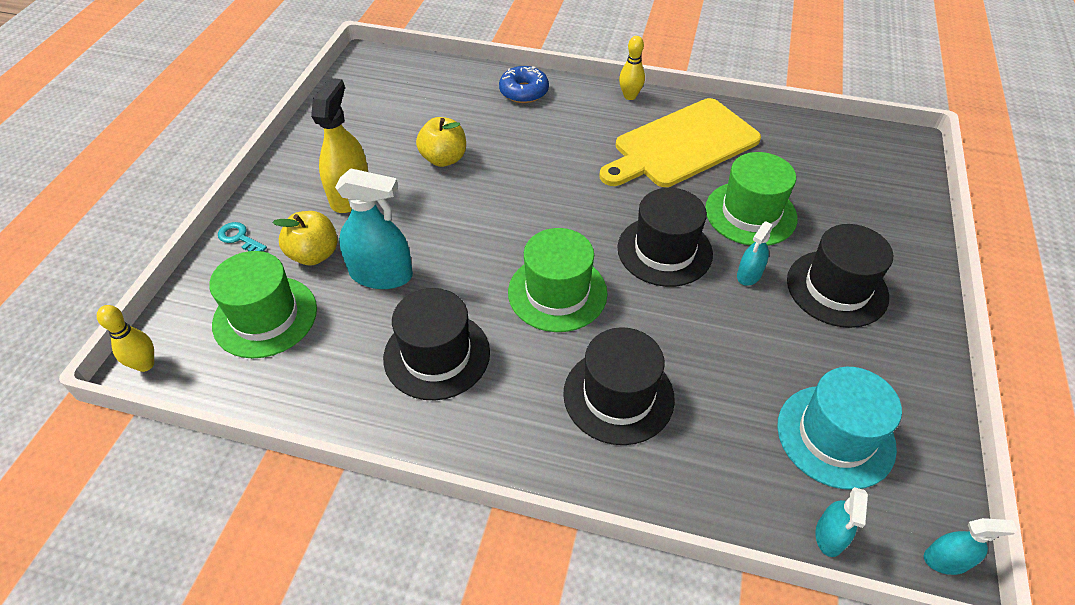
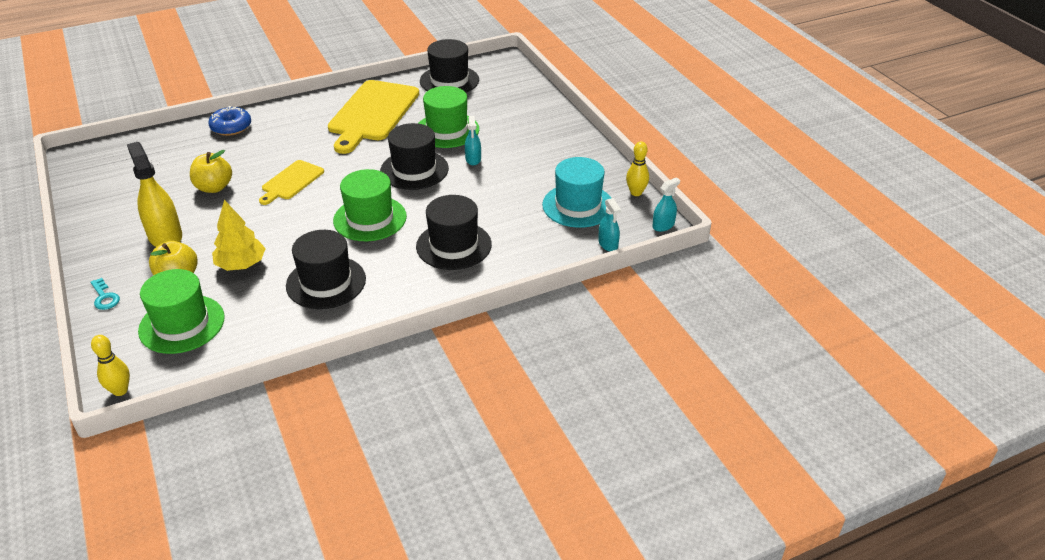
camera: 40 degrees left, 10 degrees down
turquoise key [218,222,267,251] -> turquoise key turned 120 degrees counterclockwise [90,278,120,310]
turquoise spray bottle [335,168,413,289] -> yellow tree [212,200,266,271]
yellow bowling pin [619,36,645,100] -> yellow bowling pin moved to [626,141,649,196]
black hat [787,224,893,328] -> black hat moved to [420,39,479,93]
none -> yellow cutting board [259,160,324,205]

